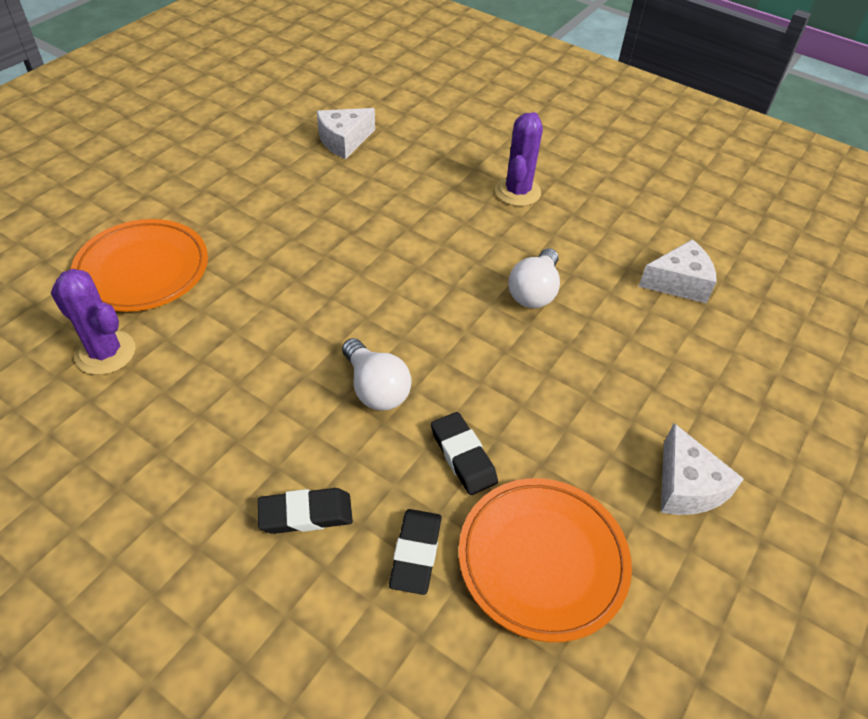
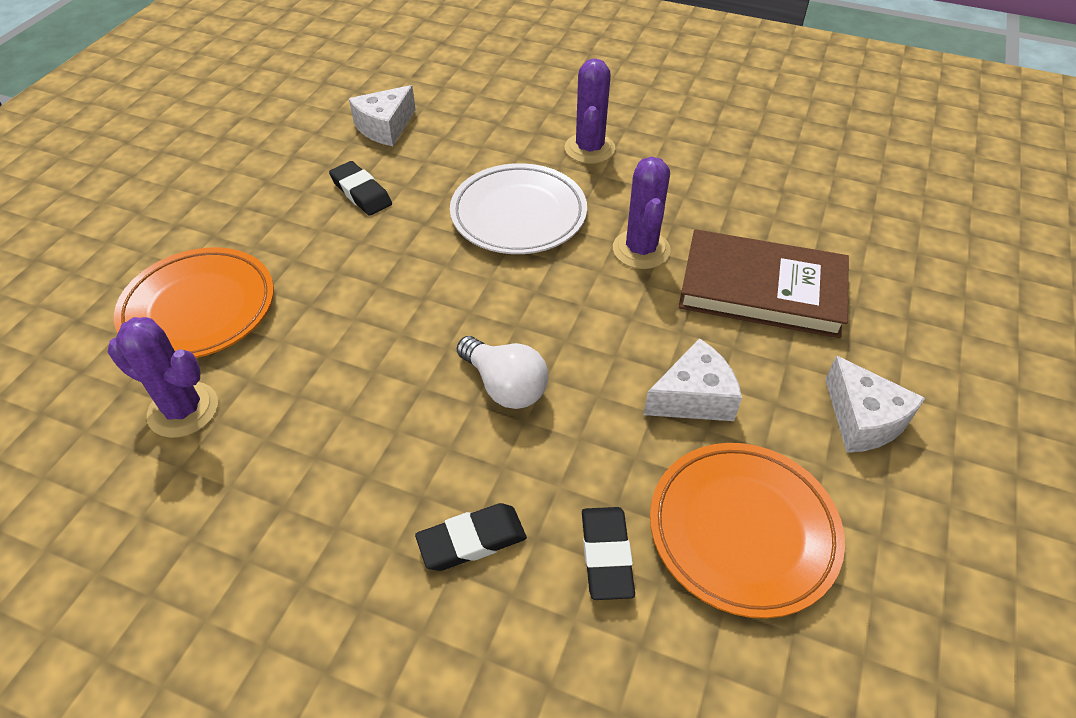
camera: 10 degrees left, 0 degrees up
black eraser [431,412,498,495] -> black eraser moved to [329,161,392,216]
white light bulb [508,248,560,308] -> purple cactus [613,157,670,269]
white cheese [638,239,716,303] -> white cheese moved to [644,338,742,421]
none -> white plate [450,163,587,254]
none -> brown book [679,229,849,338]

